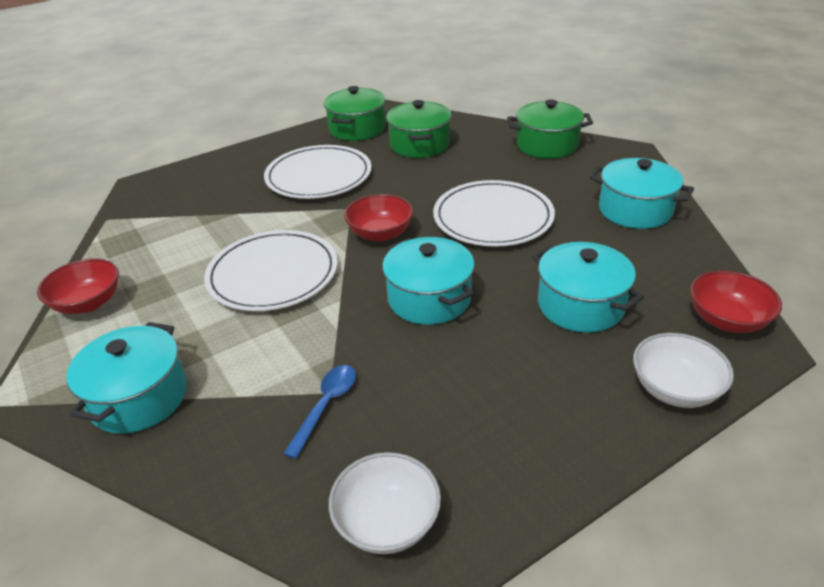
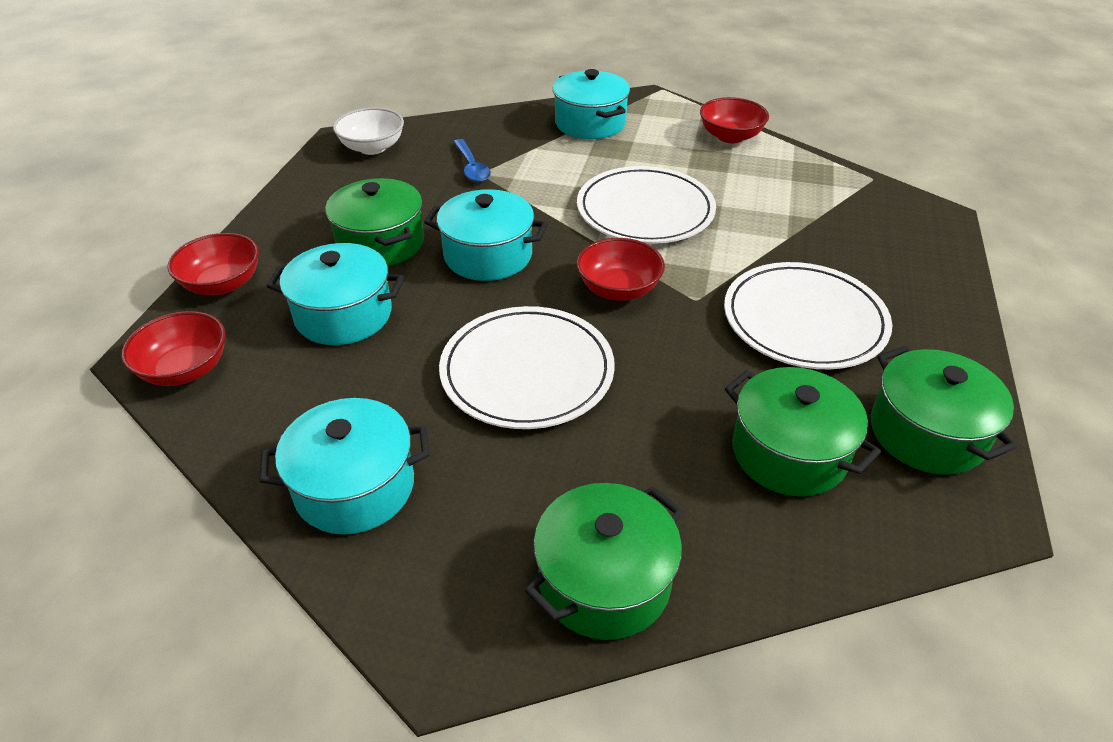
camera: 135 degrees right, 5 degrees up
white bowl [633,333,734,408] -> red bowl [168,233,259,295]
none -> green pot [325,178,424,266]

